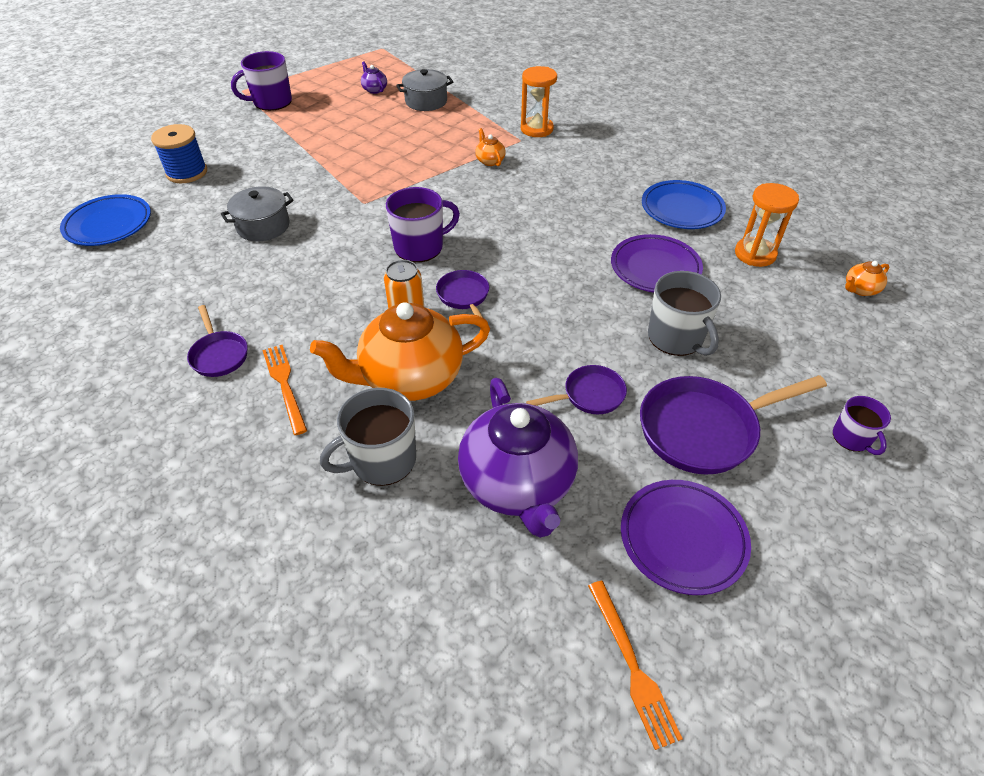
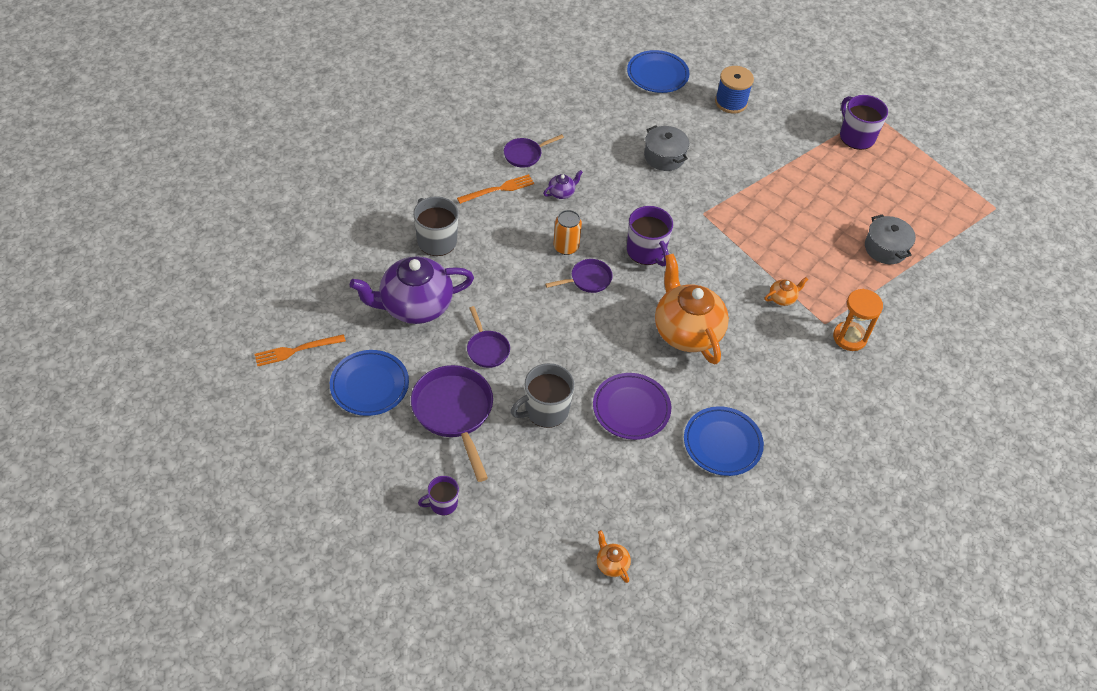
camera: 85 degrees right, 5 degrees up
orange teapot [310,302,490,401] -> orange teapot moved to [655,254,729,364]
purple teapot [361,62,387,94] -> purple teapot moved to [543,170,583,199]
purple plate [621,480,751,595] -> blue plate [330,350,409,416]
orange hourglass [735,183,799,267] -> none

